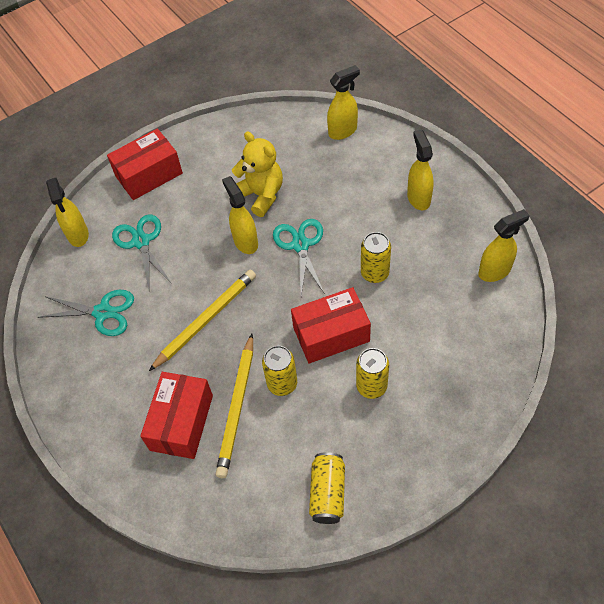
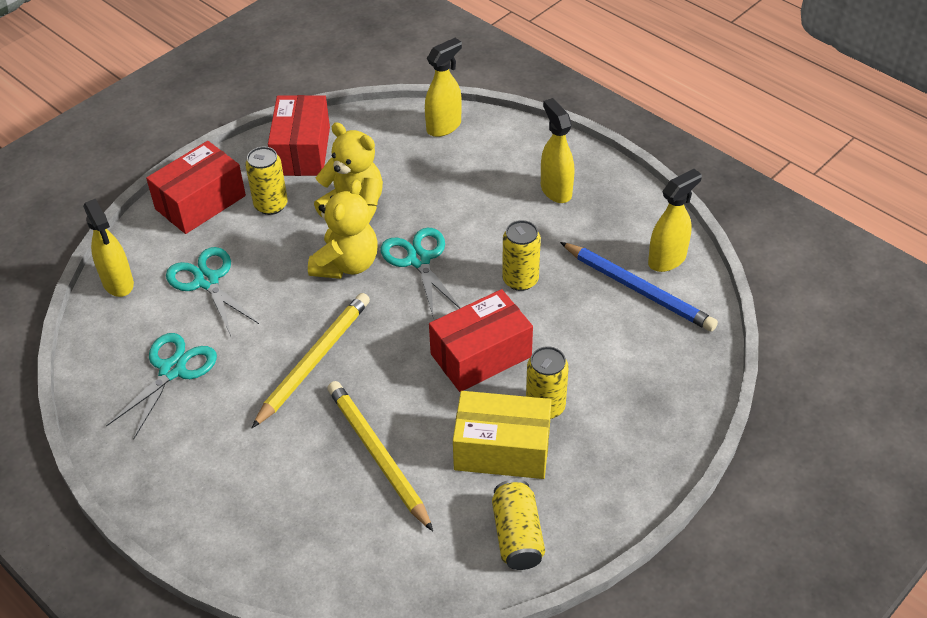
camera: 15 degrees left, 10 degrees down
turquoise scissors [38,290,134,336] -> turquoise scissors turned 60 degrees counterclockwise [106,333,217,439]
red box [140,372,213,459] -> red box moved to [268,95,330,176]
yellow pencil [216,334,253,478] -> yellow pencil turned 150 degrees clockwise [327,381,433,531]
yellow spray bottle [222,176,258,254] -> yellow teddy bear [308,179,377,279]
yellow can [262,346,297,396] -> yellow can moved to [245,147,288,215]
none -> yellow box [453,391,552,479]
none -> blue pencil [560,242,718,332]

